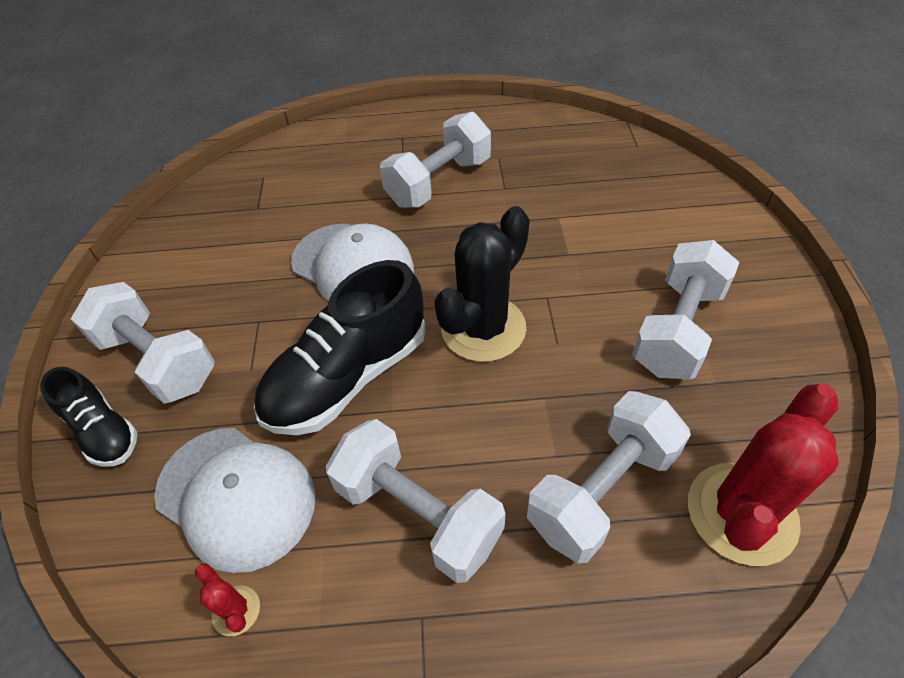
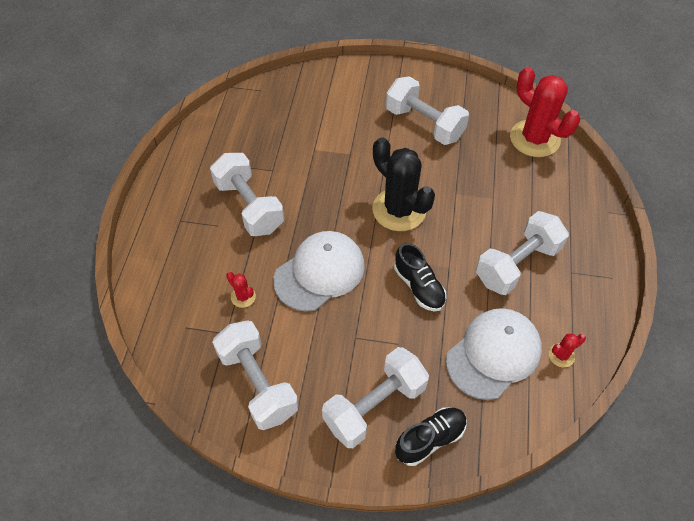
camera: 80 degrees left, 5 degrees up
black shoe [254,260,426,435] -> black shoe [394,243,447,311], size x0.57
white dumbbell [527,391,691,563] -> white dumbbell moved to [212,320,299,430]
none -> red cactus [226,272,256,308]

